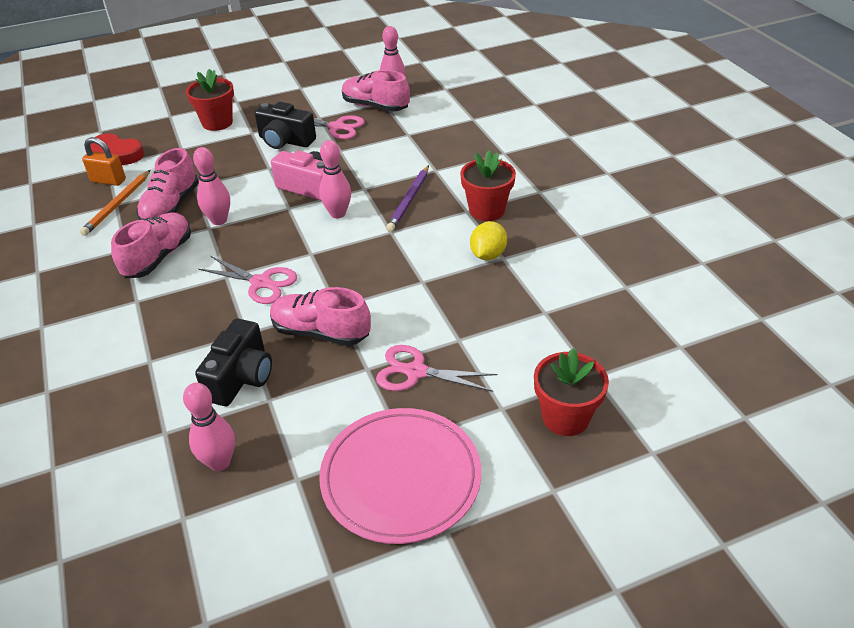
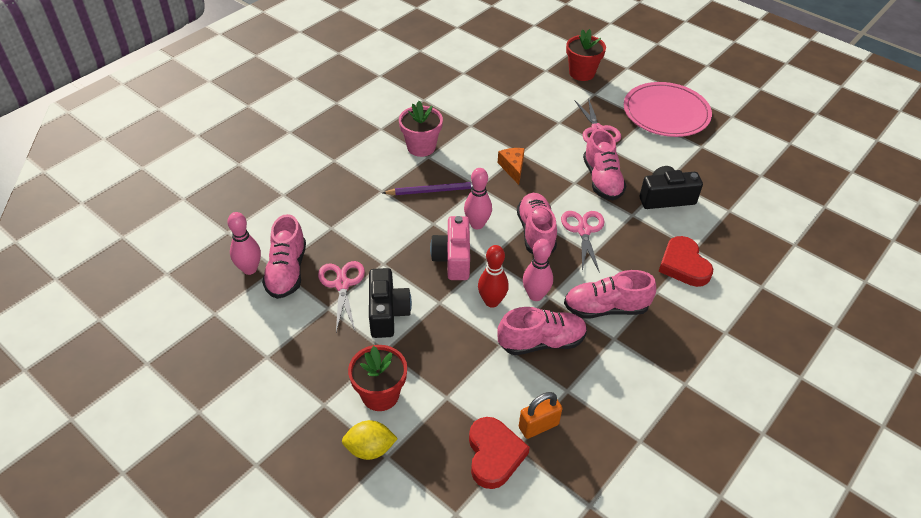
camera: 120 degrees left, 5 degrees up
orange pencil [80,170,150,236] -> none
orange padlock [82,137,126,186] -> orange padlock turned 75 degrees clockwise [519,392,563,439]
pink bowling pin [183,383,235,471] -> none
red flower pot [460,150,516,221] -> pink flower pot [399,101,443,157]
yellow lemon [470,221,507,260] -> yellow lemon moved to [342,420,398,460]
none -> red bowling pin [478,245,509,308]
none -> orange cheese [498,148,525,185]
none -> pink shoe [517,193,557,254]
none -> red heart [658,236,713,287]

